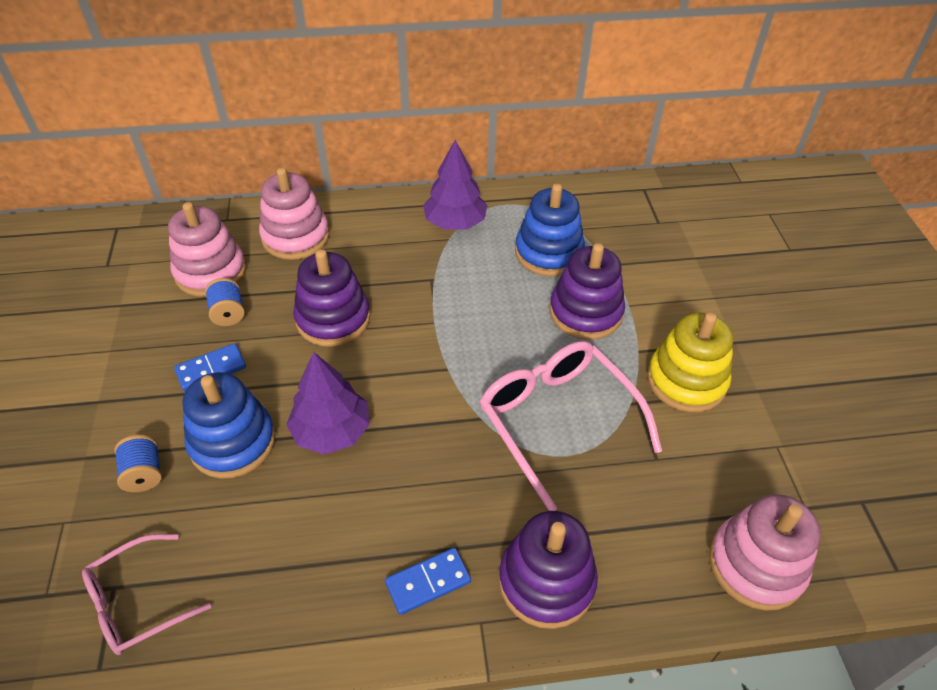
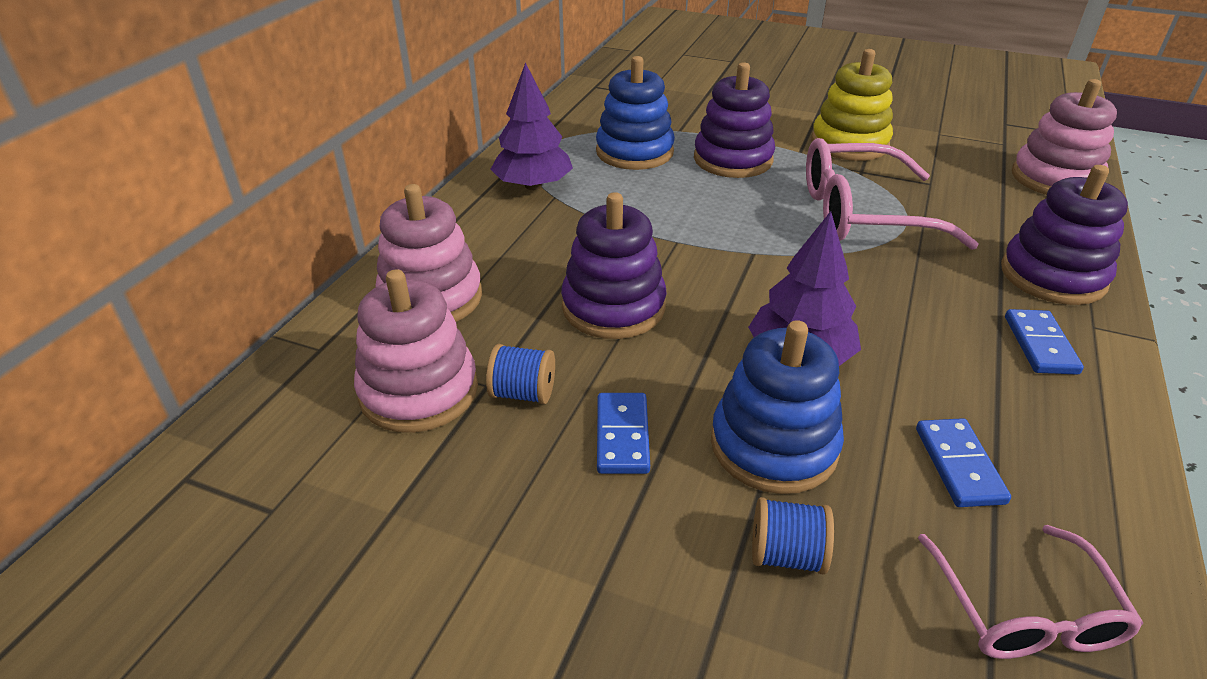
camera: 60 degrees left, 10 degrees down
none -> blue domino [916,418,1011,507]

